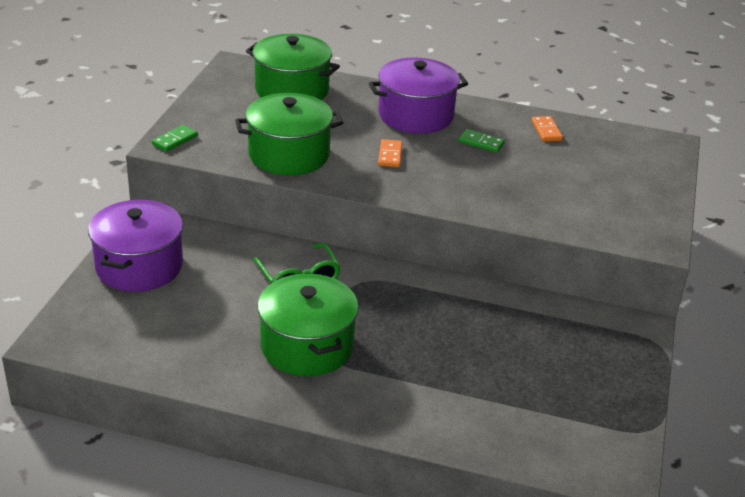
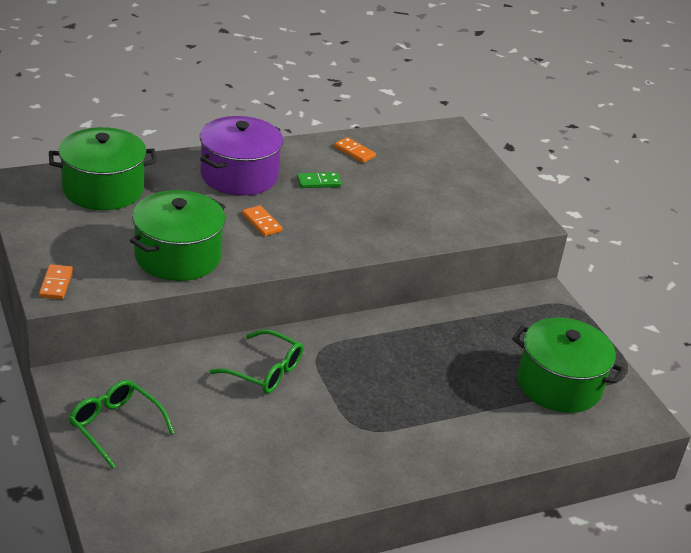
camera: 40 degrees left, 0 degrees up
purple pot [88,200,183,292] -> green glasses [69,380,174,469]
green domino [152,125,198,152] -> orange domino [39,264,73,299]
green pot [257,274,358,376] -> green pot moved to [512,318,625,413]

